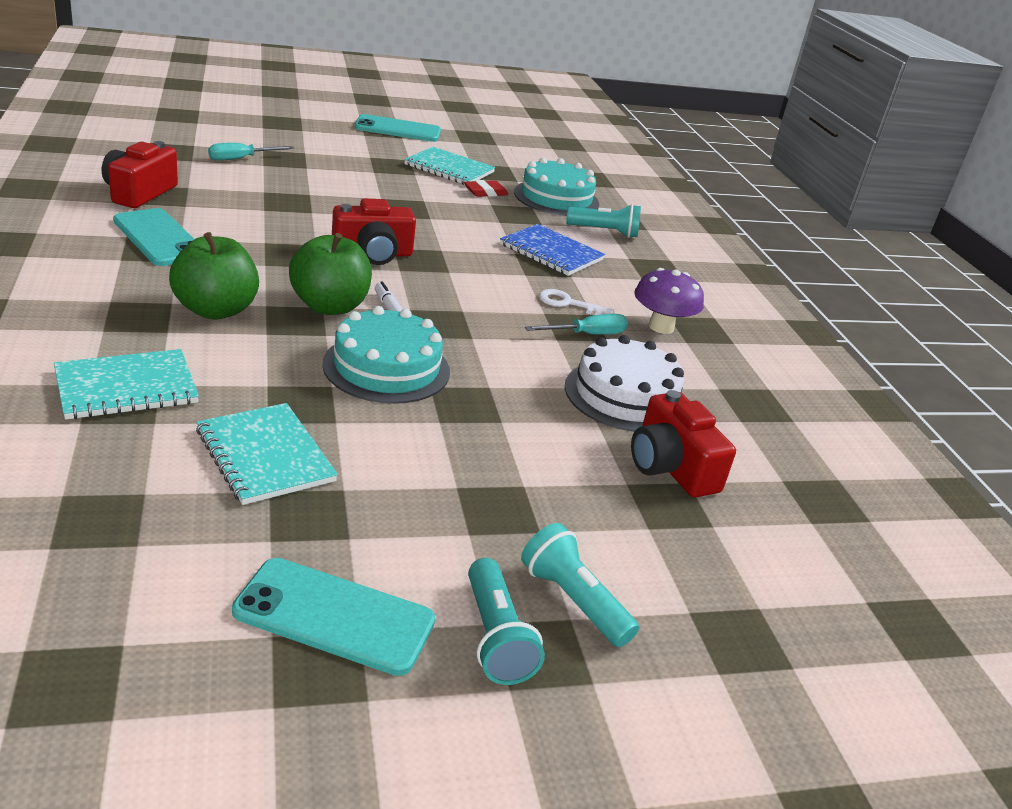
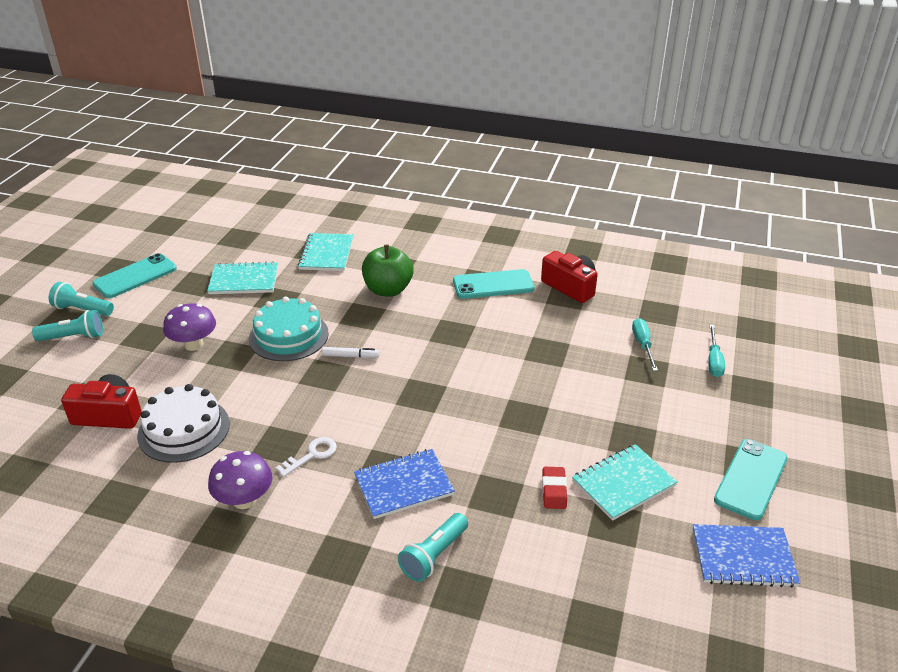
camera: 125 degrees right, 5 degrees up
green apple [289,233,372,315] -> none
red camera [332,199,416,265] -> none
turquoise cake [514,158,599,216] -> none
turquoise screwdriver [525,314,628,334] -> turquoise screwdriver moved to [708,325,725,377]
none -> purple mushroom [163,303,216,351]
none -> blue notebook [693,524,800,588]

